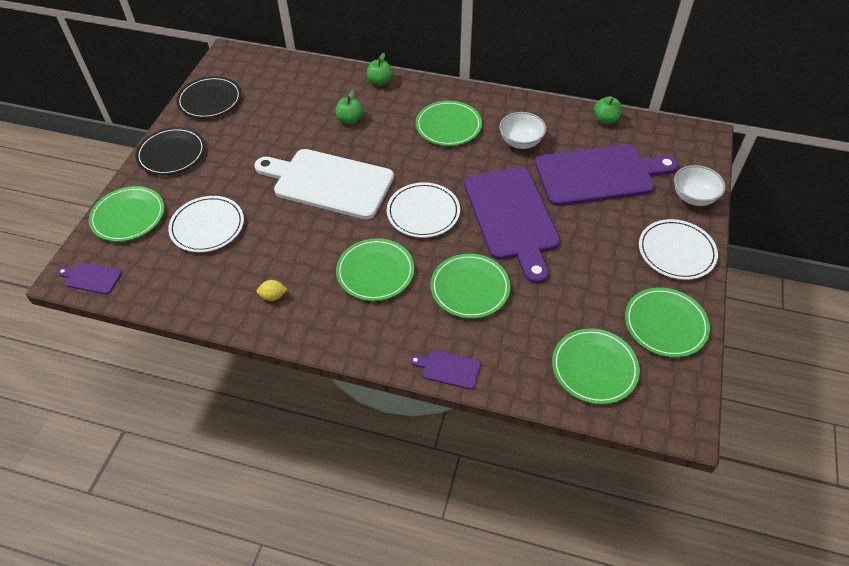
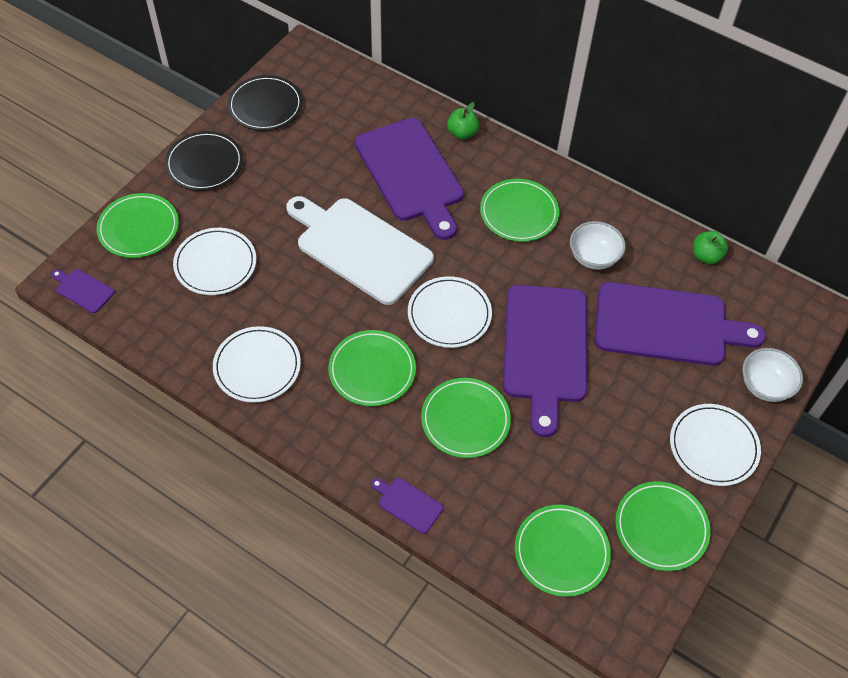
camera: 15 degrees right, 5 degrees up
yellow lemon [256,280,287,301] -> white plate [213,326,301,403]
green apple [336,90,364,125] -> purple cutting board [355,118,464,240]

